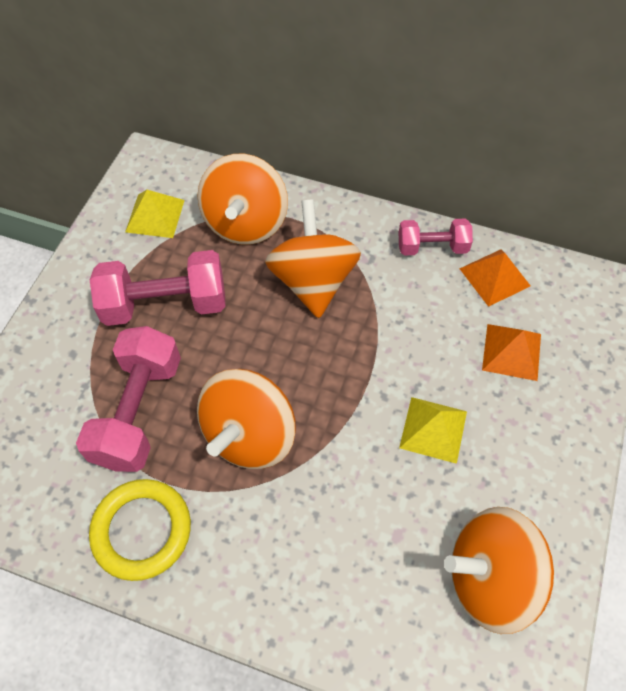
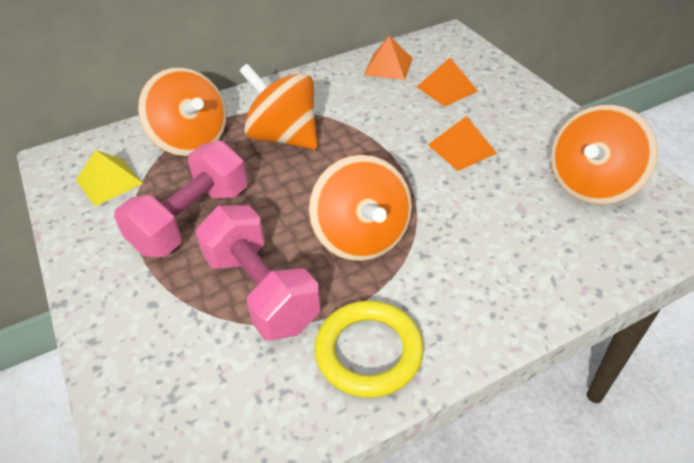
camera: 45 degrees left, 15 degrees down
pink dumbbell [398,219,473,255] -> none
yellow pyramid [399,397,467,464] -> orange pyramid [428,116,497,171]

